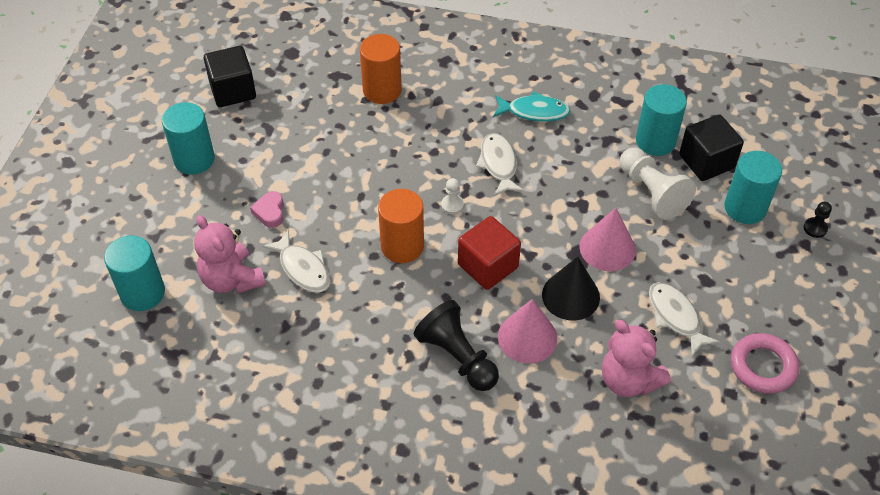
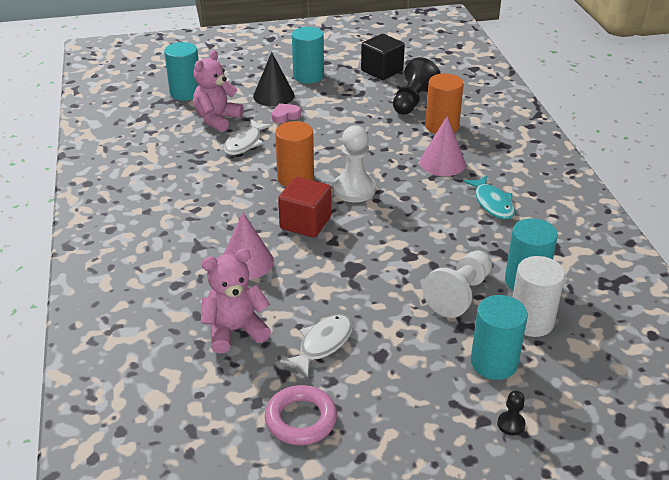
camera: 65 degrees right, 15 degrees down
black pawn [414,300,499,391] -> black pawn moved to [393,57,441,114]
white pawn [441,178,464,214] -> white pawn [333,125,376,203], size x2.13
white fish [476,133,524,196] -> none
black cone [542,256,600,320] -> black cone moved to [253,52,295,106]
pink cone [579,208,636,271] -> pink cone moved to [420,117,466,176]
pink teddy bear [602,320,671,397] -> pink teddy bear turned 45 degrees clockwise [201,249,271,354]
black cube [679,115,744,181] -> white cylinder [513,256,565,337]

